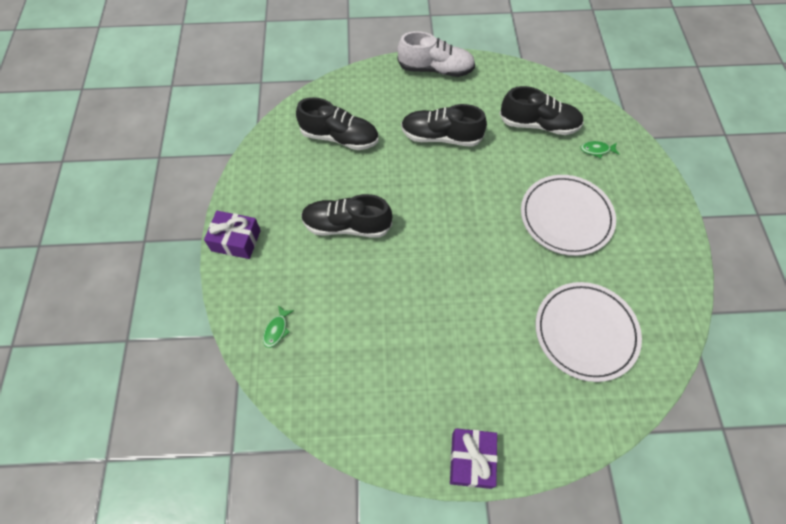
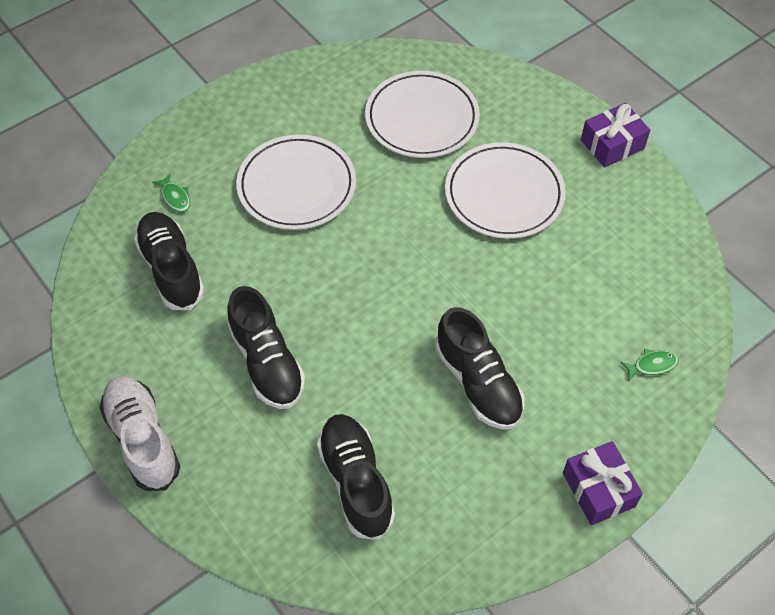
camera: 125 degrees left, 5 degrees down
none -> white plate [445,142,566,239]

